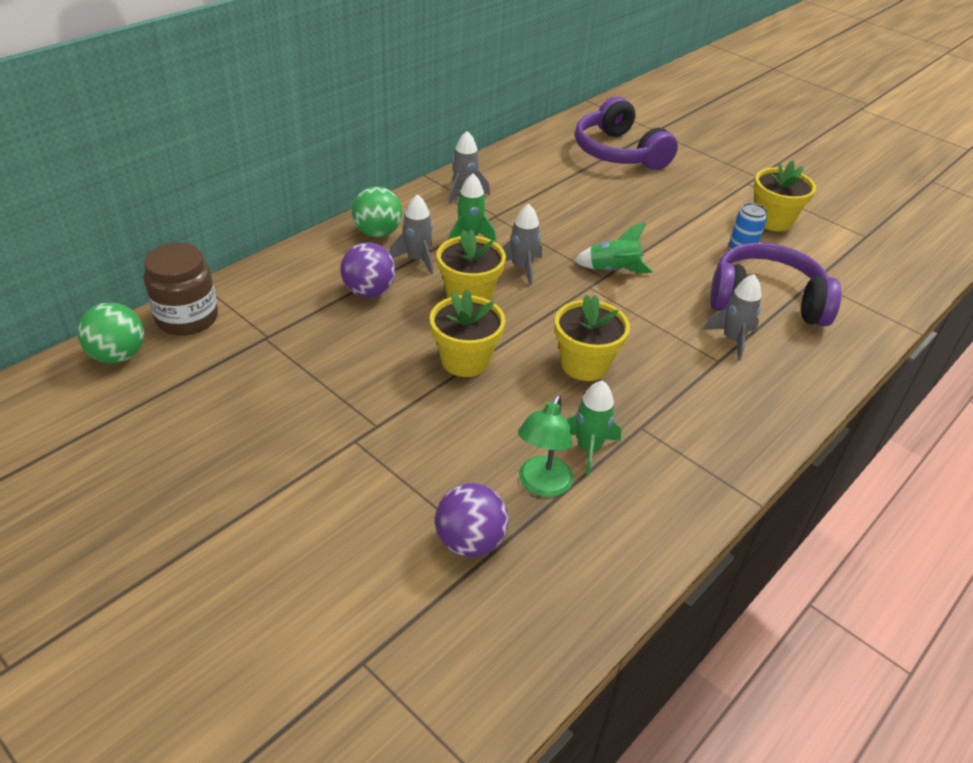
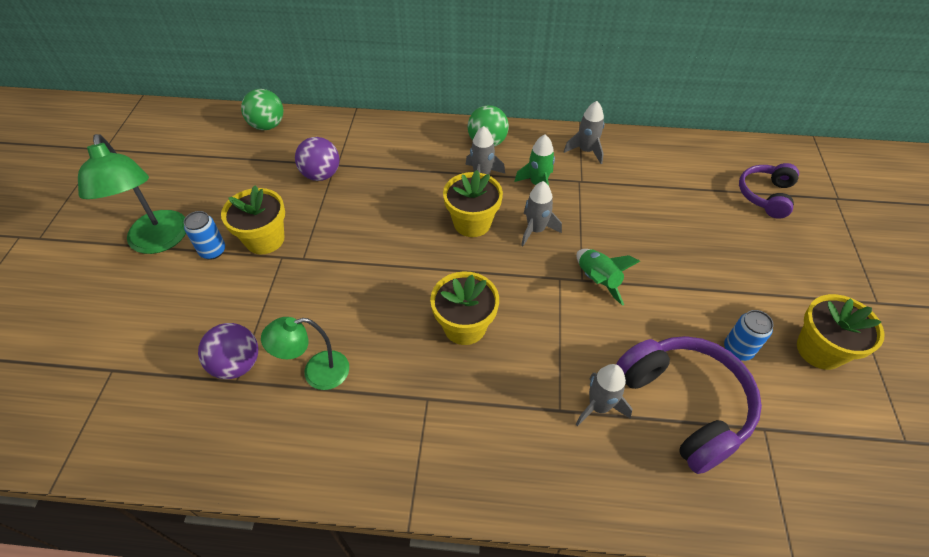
camera: 55 degrees right, 10 degrees up
brown jar [144,243,218,336] -> none
purple ball [340,242,396,297] -> purple ball moved to [295,137,340,181]
yellow flower pot [430,289,505,377] -> yellow flower pot moved to [221,185,285,254]
green rocket [567,380,621,476] -> none
purple headphones [575,97,678,170] -> purple headphones [739,163,799,218], size x0.62
none -> green lamp [78,134,186,254]
none -> blue can [184,211,225,260]

